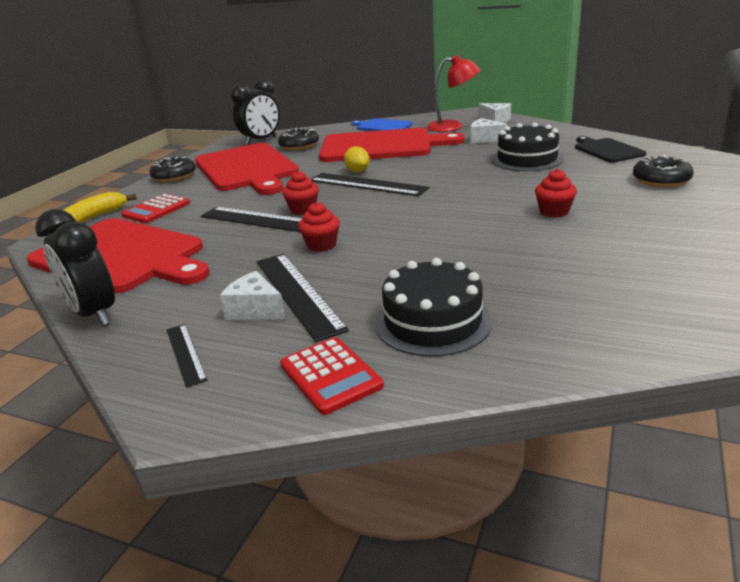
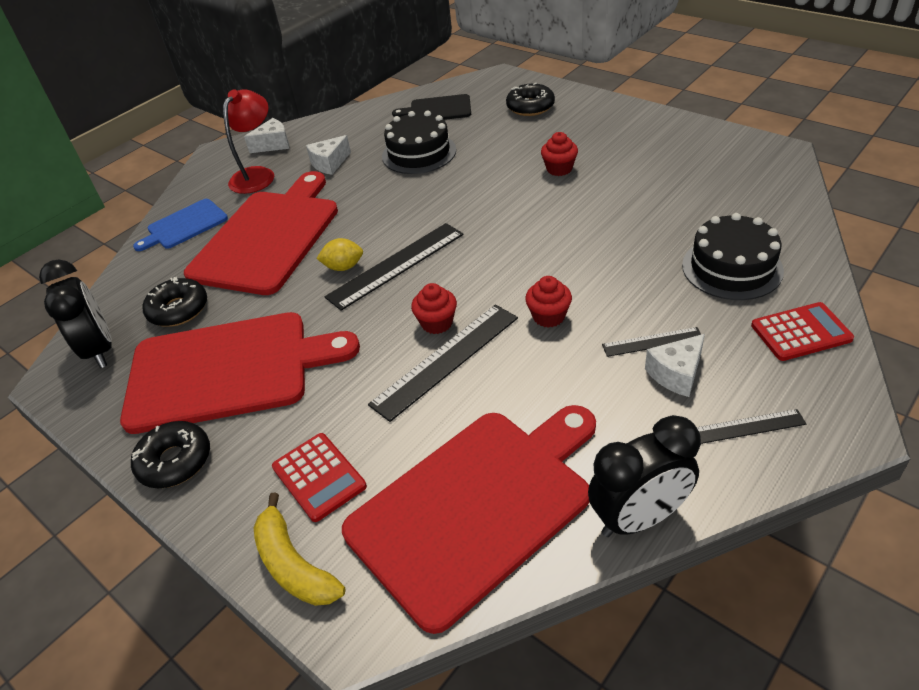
camera: 70 degrees left, 15 degrees up
black ruler [256,254,349,342] -> black ruler [602,327,701,357], size x0.54

